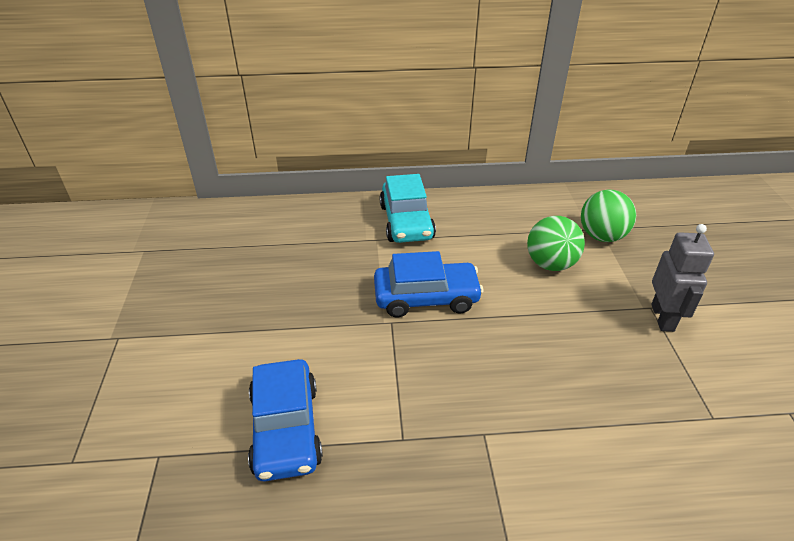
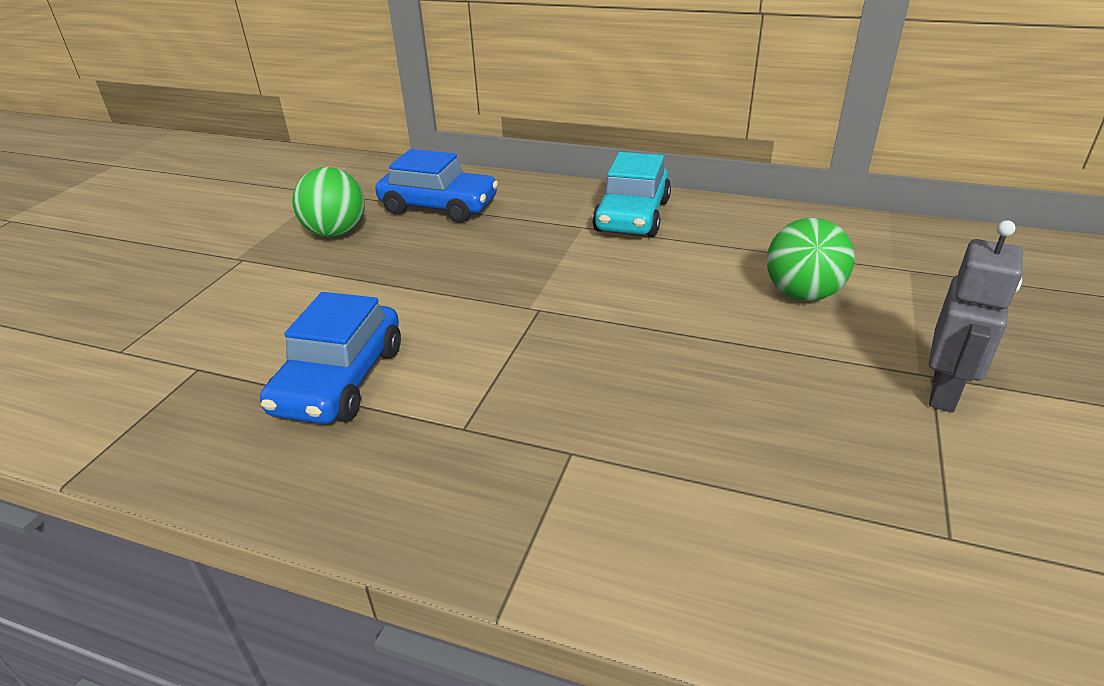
camera: 25 degrees right, 5 degrees down
blue car [374,251,483,318] -> blue car moved to [375,149,499,223]
green ball [581,190,636,242] -> green ball moved to [292,167,365,238]

